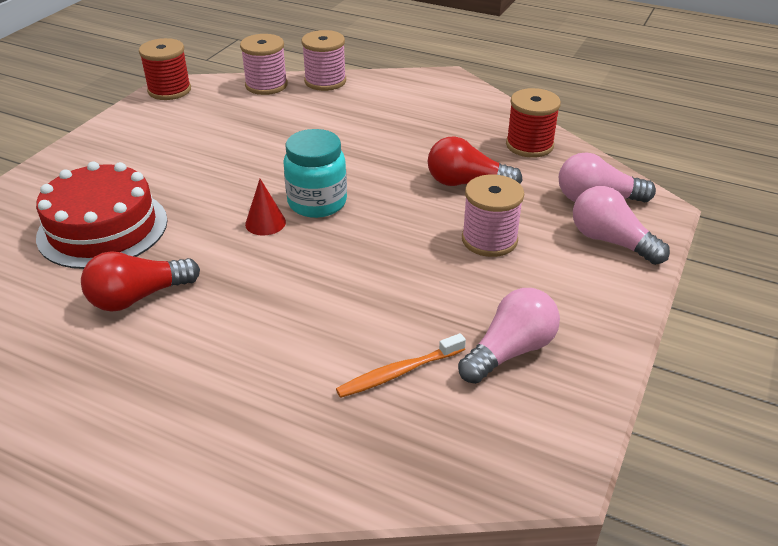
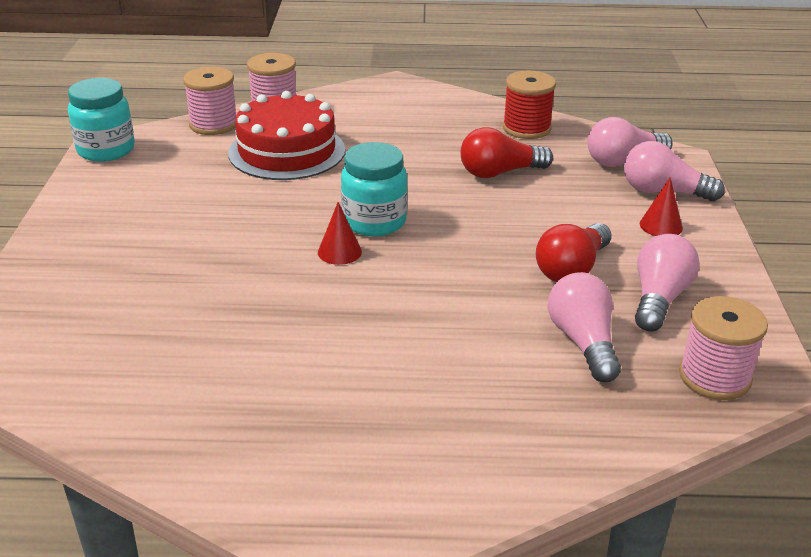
camera: 25 degrees left, 5 degrees down
red cake [36,161,168,269] -> red cake moved to [228,91,345,180]
red light bulb [81,251,200,311] -> red light bulb moved to [536,223,611,282]
red spool [139,38,191,100] -> turquoise jar [68,78,135,162]
orange toothbrush [336,333,466,398] -> pink light bulb [548,272,621,382]
pink spool [462,175,524,257] -> pink spool moved to [679,296,768,400]
none -> red cone [640,177,683,236]

